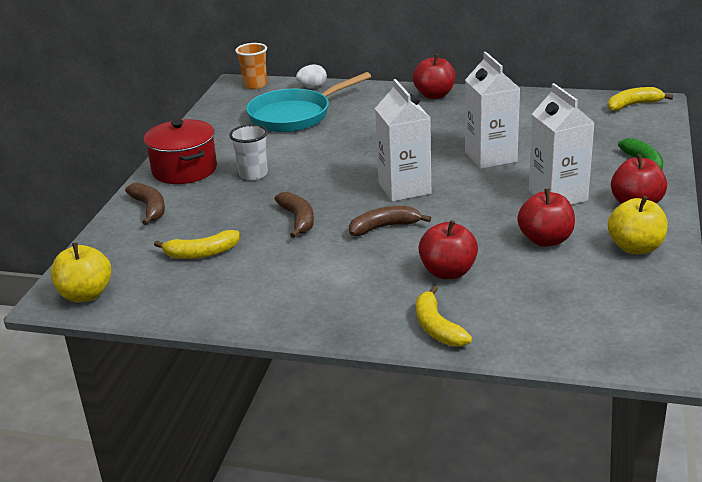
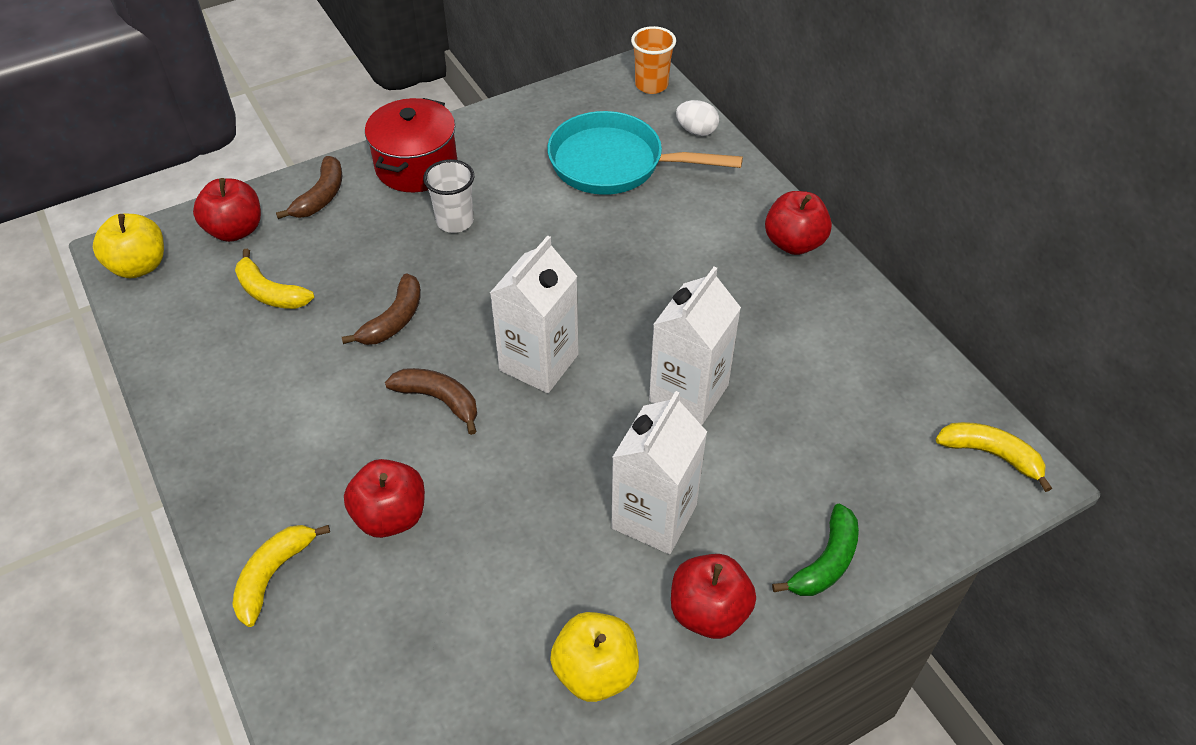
camera: 45 degrees right, 20 degrees up
red apple [517,188,575,247] -> red apple moved to [193,178,261,242]

